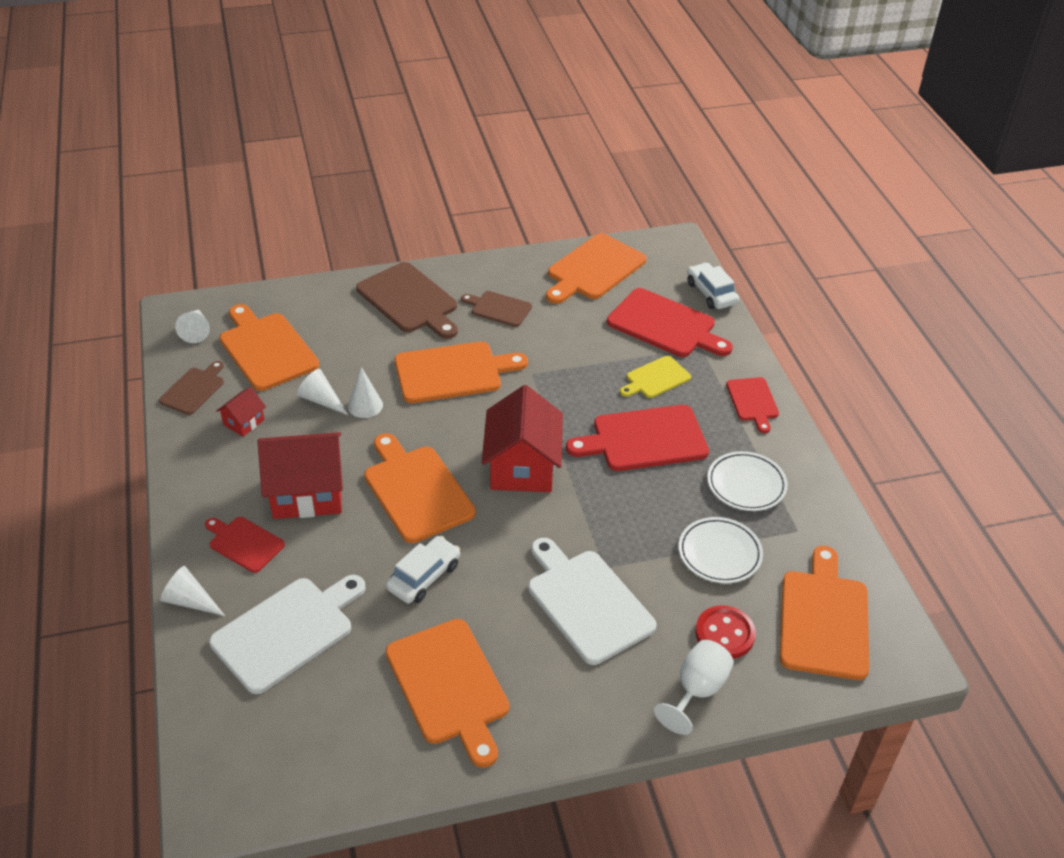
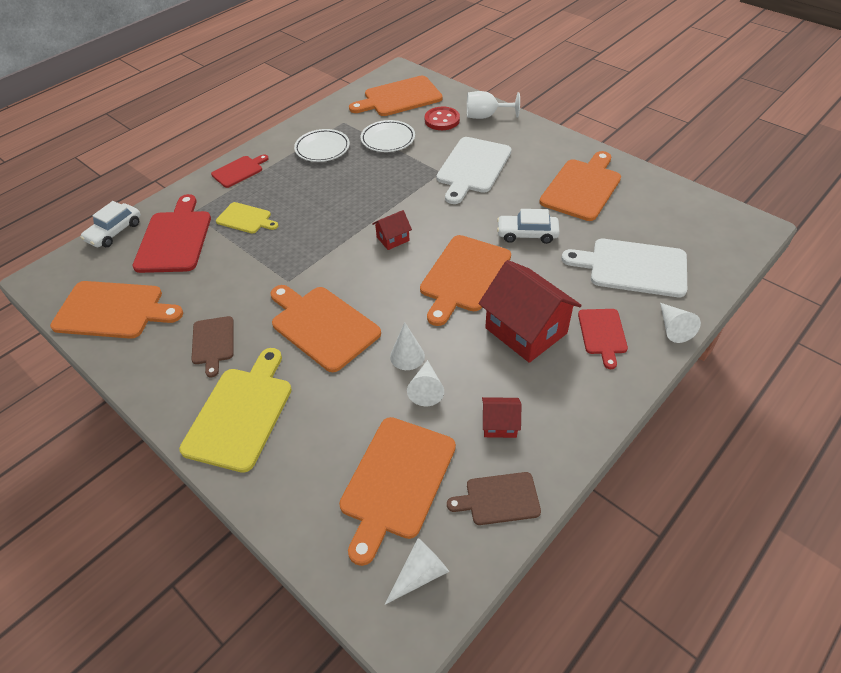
camera: 120 degrees left, 5 degrees up
brown cutting board [356,262,458,339] -> yellow cutting board [179,348,292,473]
red house [482,385,563,492] -> red house [372,210,412,250], size x0.47
red cutting board [566,405,709,471] -> none

